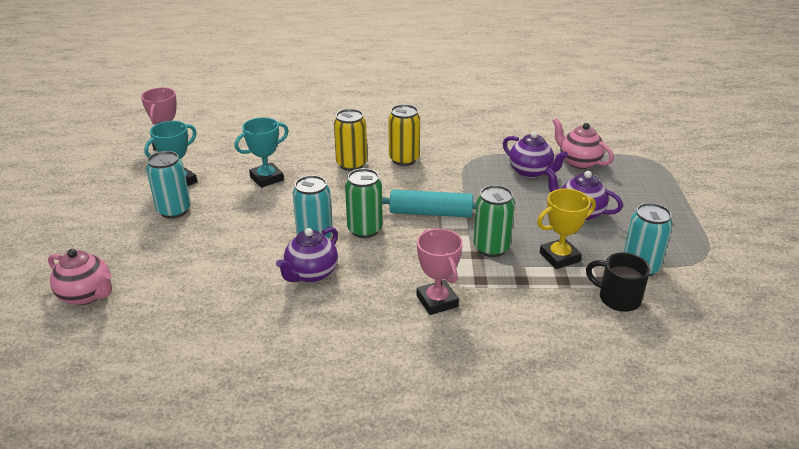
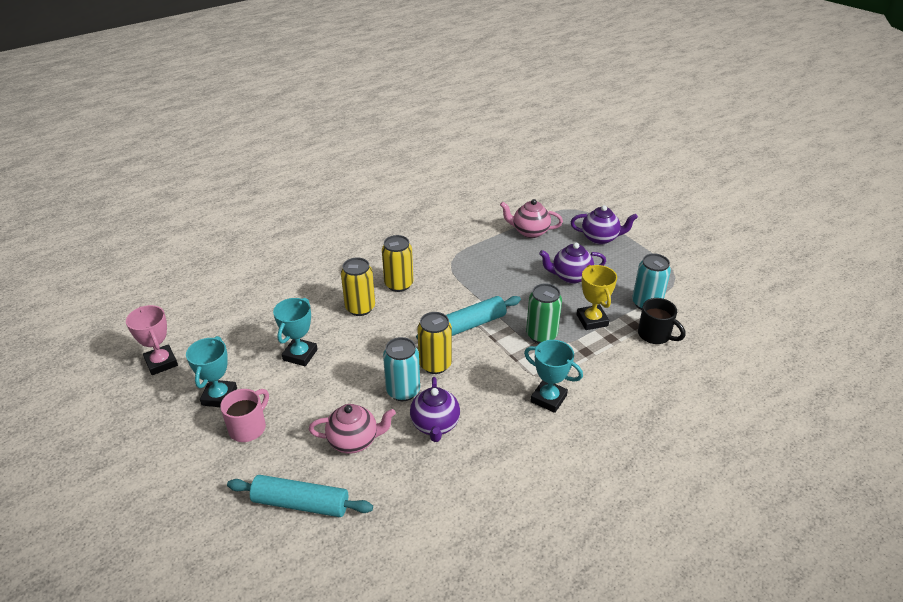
camera: 35 degrees left, 5 degrees up
pink teapot [48,249,112,305] -> pink teapot moved to [309,404,396,454]
turquoise can [146,151,191,219] -> pink mug [220,389,269,442]
green can [345,168,383,238] -> yellow can [417,312,452,374]
pink trophy [417,228,463,315] -> turquoise trophy [524,340,583,413]
purple teapot [503,131,568,178] -> purple teapot moved to [571,205,638,245]
yellow trophy [537,188,596,269] -> yellow trophy turned 45 degrees counterclockwise [577,265,617,330]
black mug [586,252,650,312] -> black mug turned 135 degrees counterclockwise [638,298,686,344]
none -> turquoise rolling pin [227,475,373,517]

